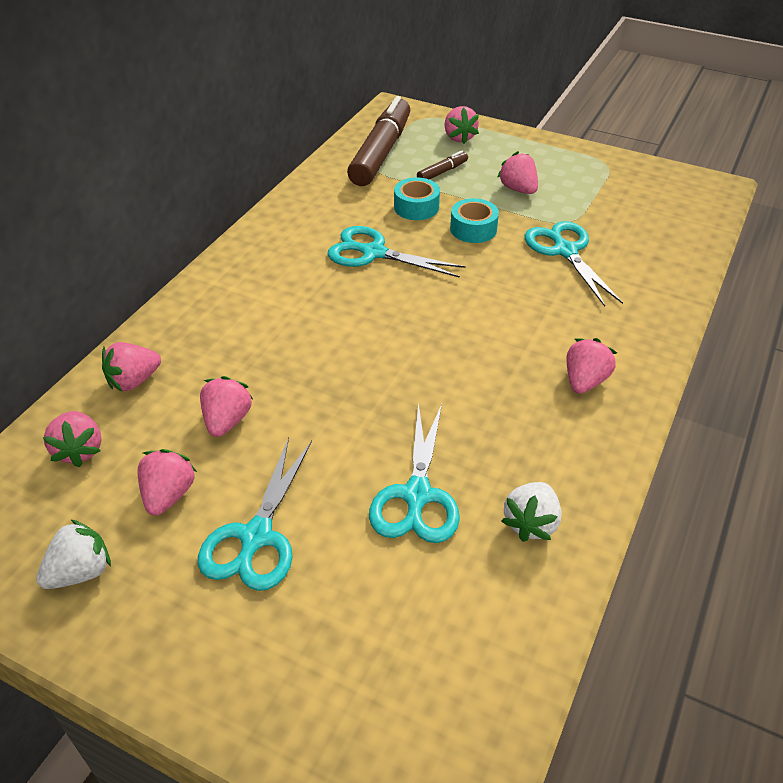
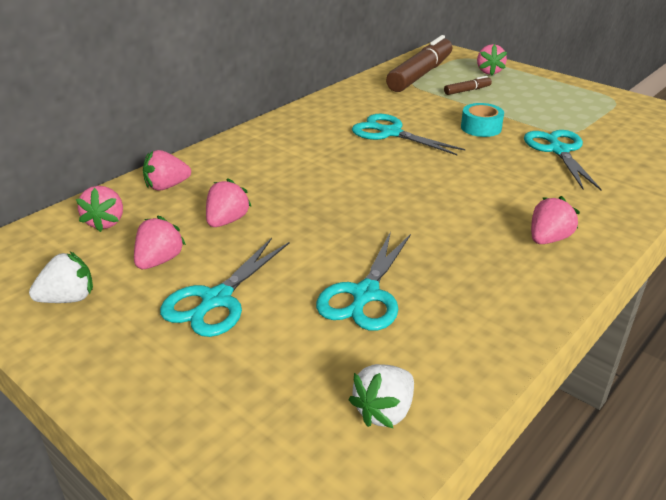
camera: 15 degrees right, 10 degrees down
turquoise tape [394,177,440,220] -> none
pink strawberry [497,151,538,194] -> none
white strawberry [502,482,562,542] -> white strawberry moved to [348,364,414,428]

